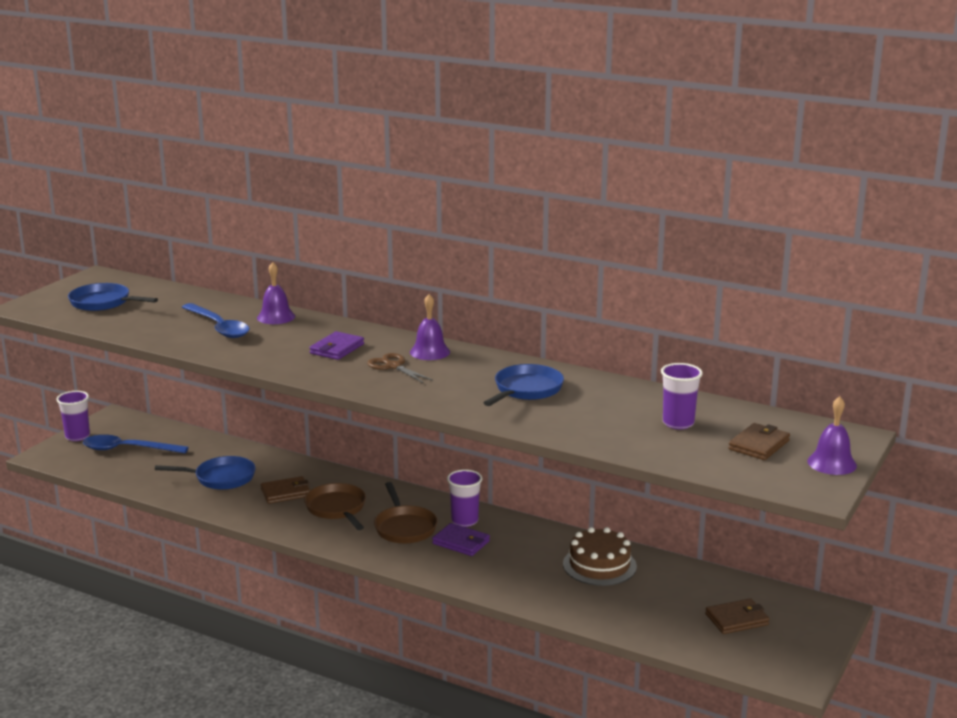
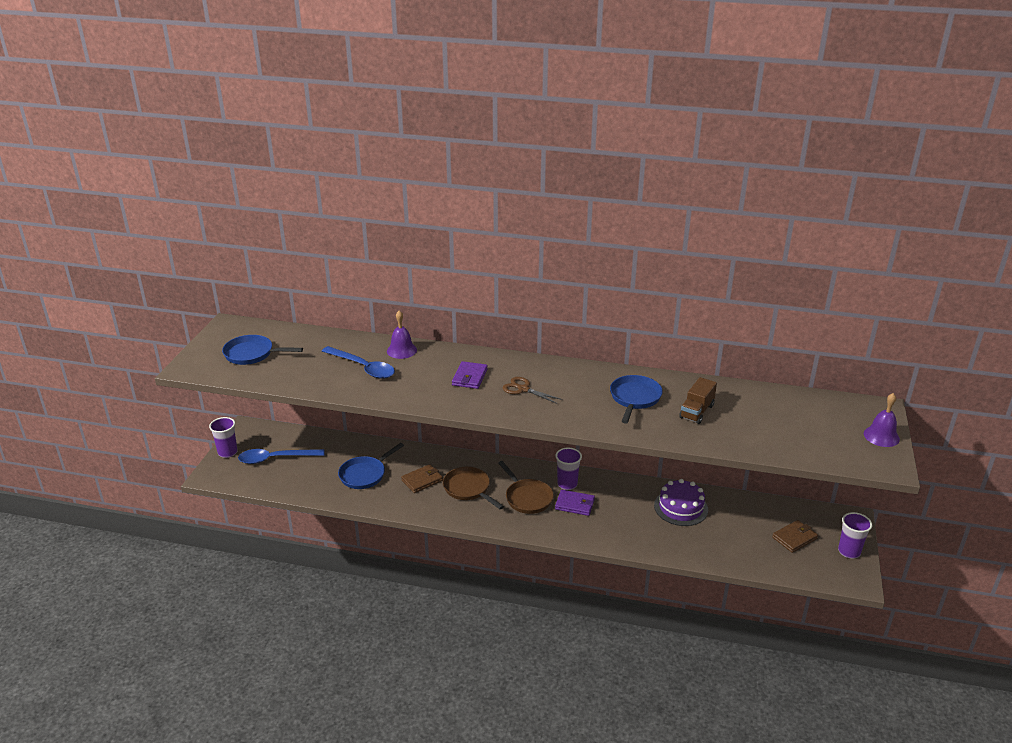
camera: 15 degrees left, 10 degrees up
blue pan [155,456,256,490] -> blue pan turned 150 degrees clockwise [338,443,404,489]
purple bell [410,294,450,360] -> none
brown cake [563,527,637,586] -> purple cake [654,479,708,526]
purple cup [661,363,703,429] -> purple cup moved to [838,512,872,558]
brown wallet [728,423,790,460] -> none
none -> brown truck [679,377,717,424]

